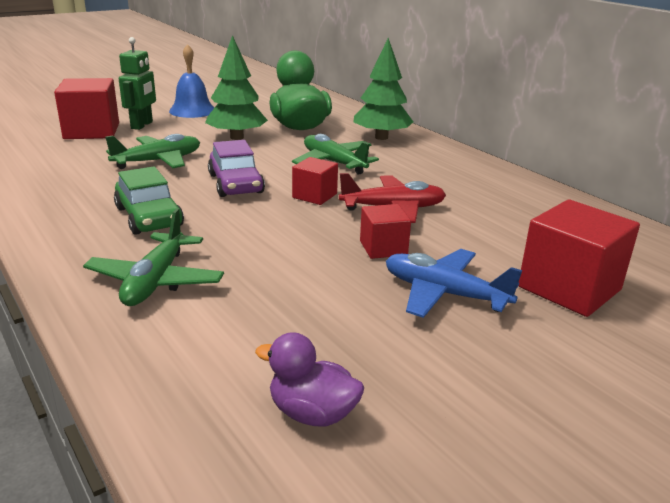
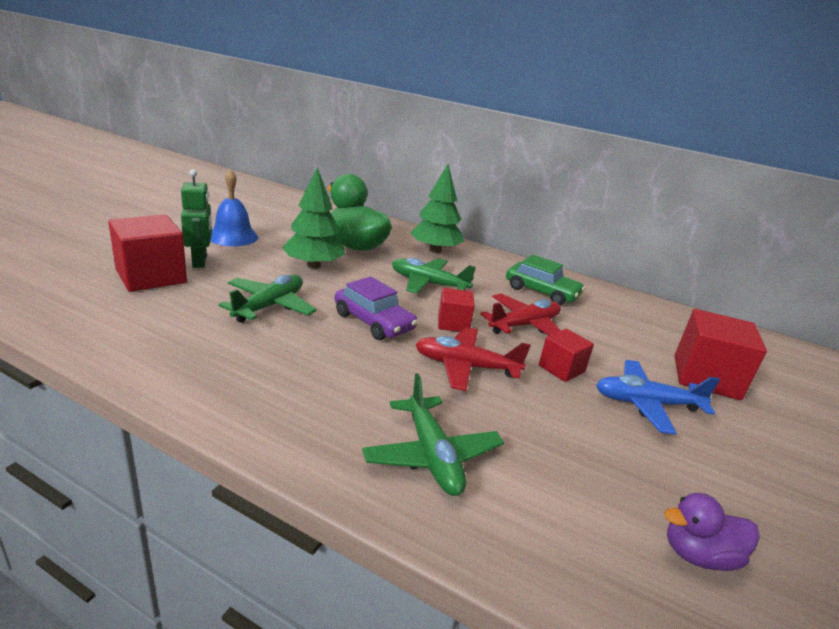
camera: 30 degrees left, 0 degrees up
green car [114,166,184,235] -> green car moved to [506,255,585,305]
none -> red plane [415,327,531,391]

